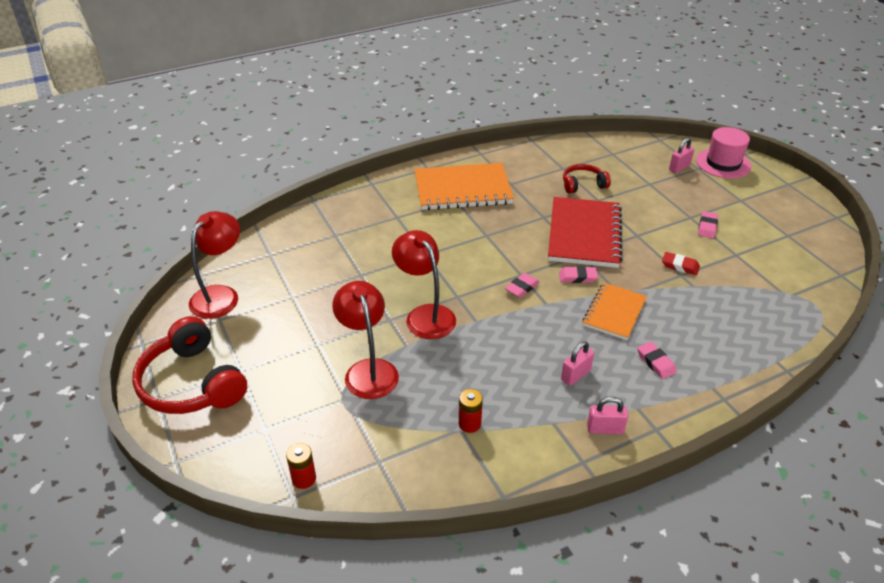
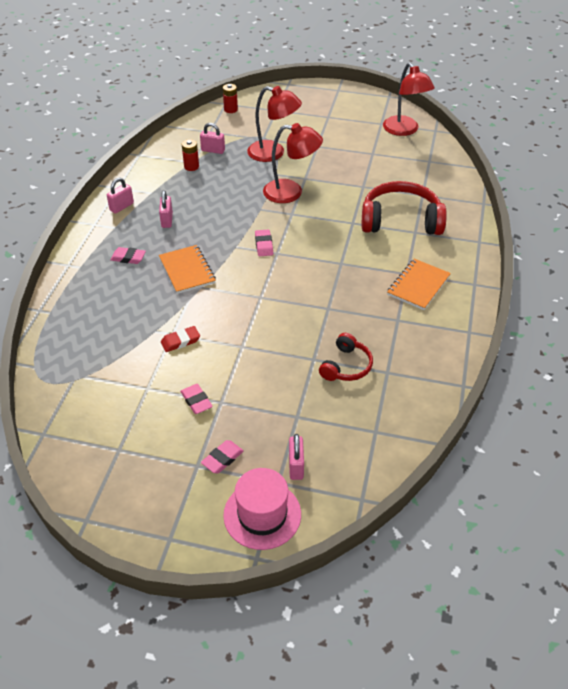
camera: 130 degrees right, 5 degrees up
red headphones [132,316,247,414] -> red headphones moved to [362,181,447,235]
orange notebook [414,163,514,210] -> orange notebook [387,259,451,310], size x0.60
red notebook [548,197,623,268] -> none
pink eraser [559,266,598,283] -> pink eraser moved to [201,440,244,473]
none -> pink padlock [200,123,225,154]

